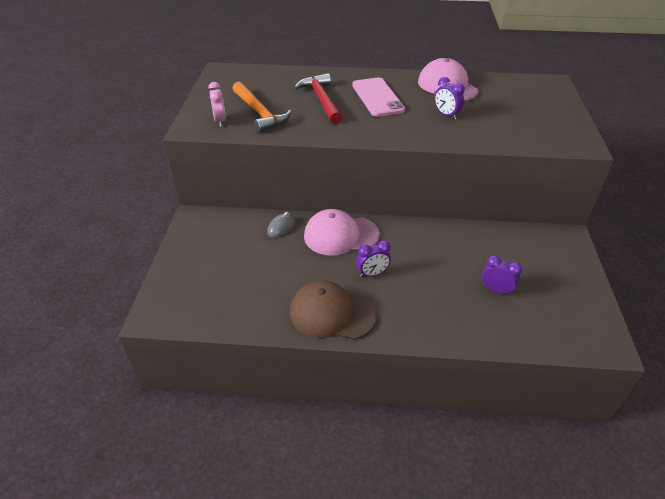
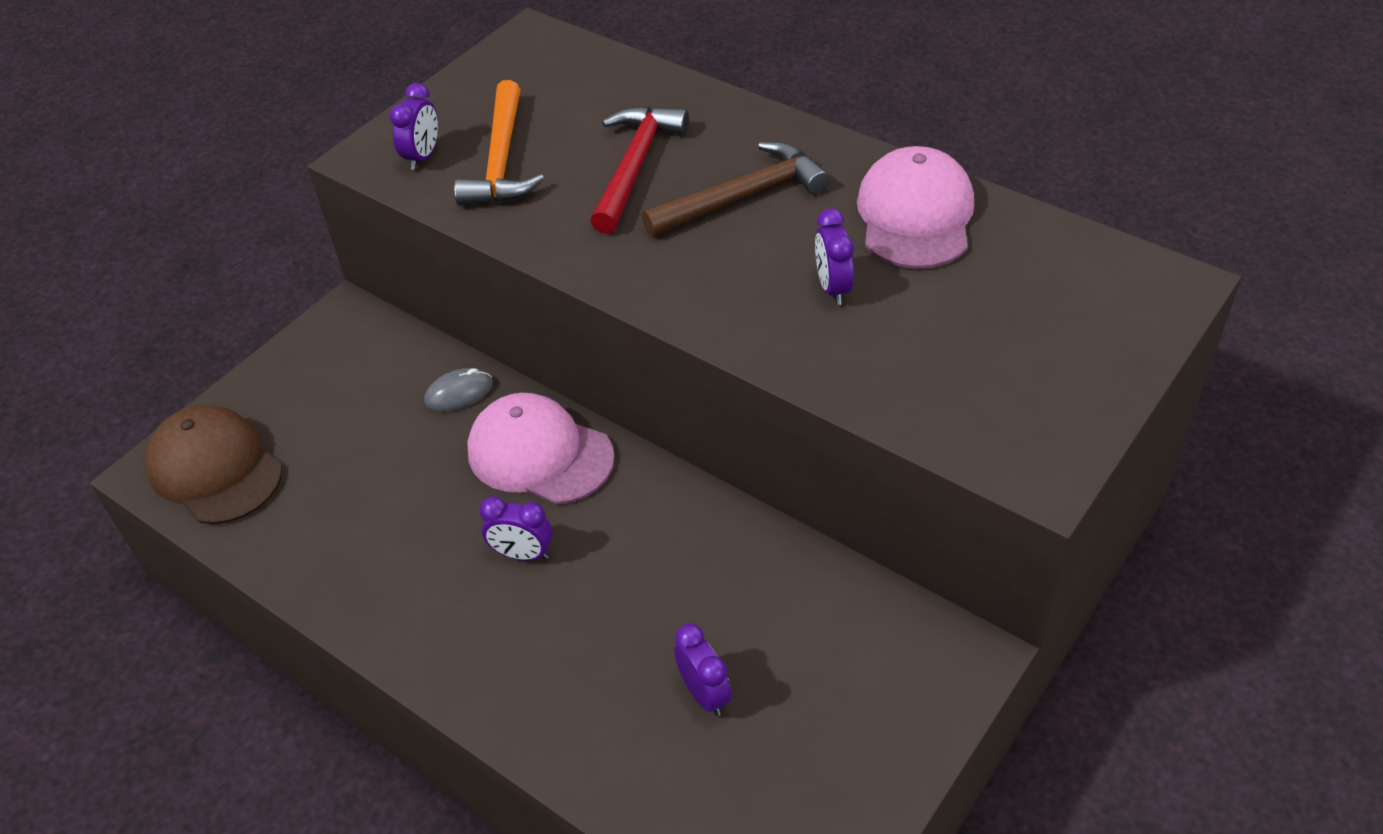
camera: 35 degrees right, 5 degrees up
pink clock [208,82,226,127] -> purple clock [390,83,438,170]
brown cap [290,280,377,340] -> brown cap moved to [145,405,282,524]
pink phone [352,77,405,117] -> brown hammer [642,142,830,236]

